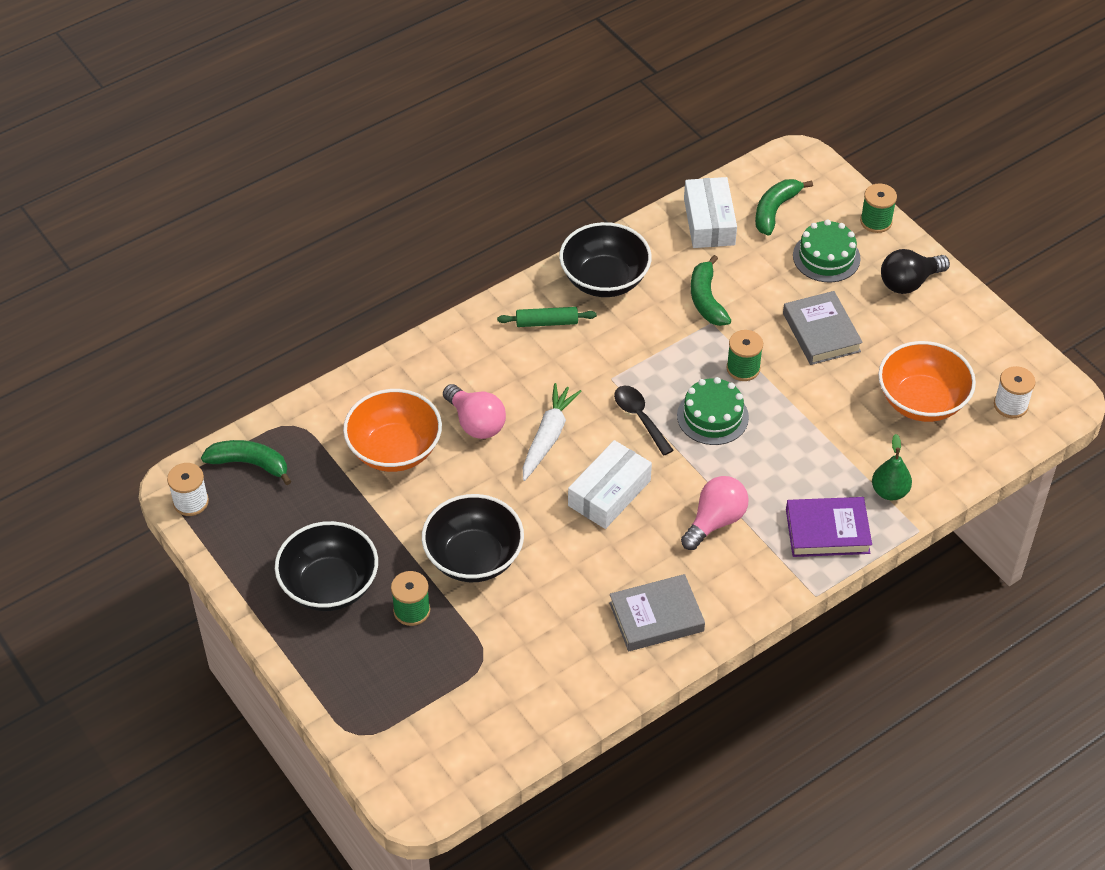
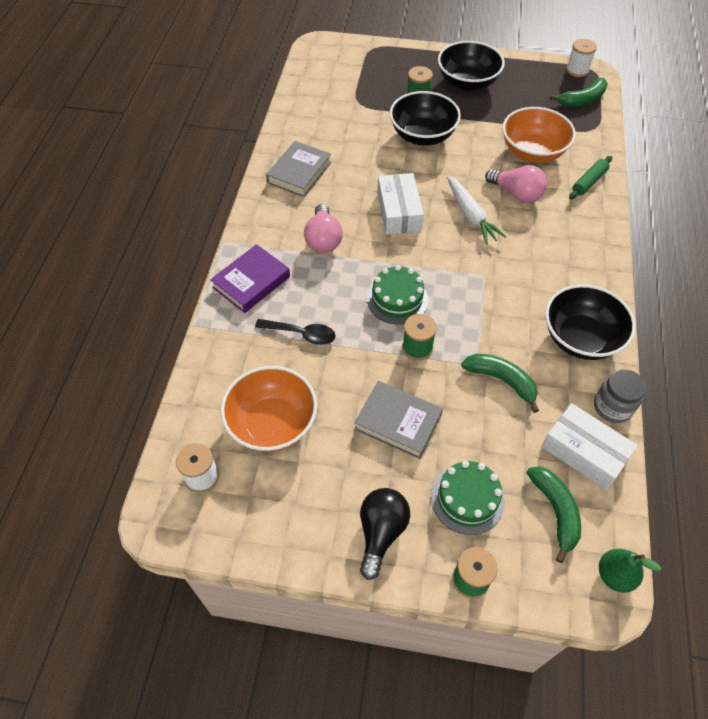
camera: 135 degrees right, 5 degrees up
pink light bulb [443,384,506,439] -> pink light bulb turned 150 degrees counterclockwise [485,165,547,203]
green rolling pin [497,307,597,327] -> green rolling pin moved to [569,156,612,199]
black spoon [614,386,674,456] -> black spoon moved to [255,319,335,345]
green pear [872,434,912,500] -> green pear moved to [599,549,661,593]
none -> grey jar [594,369,646,423]

